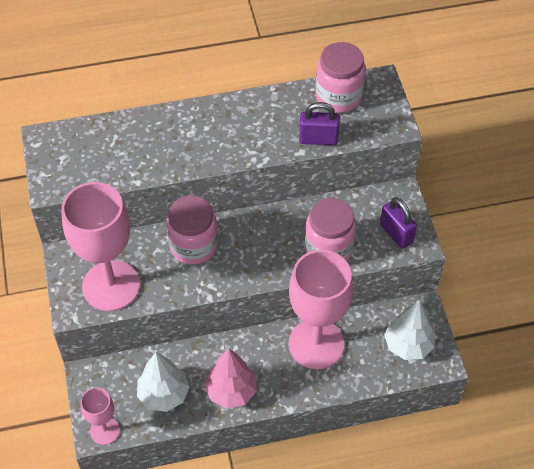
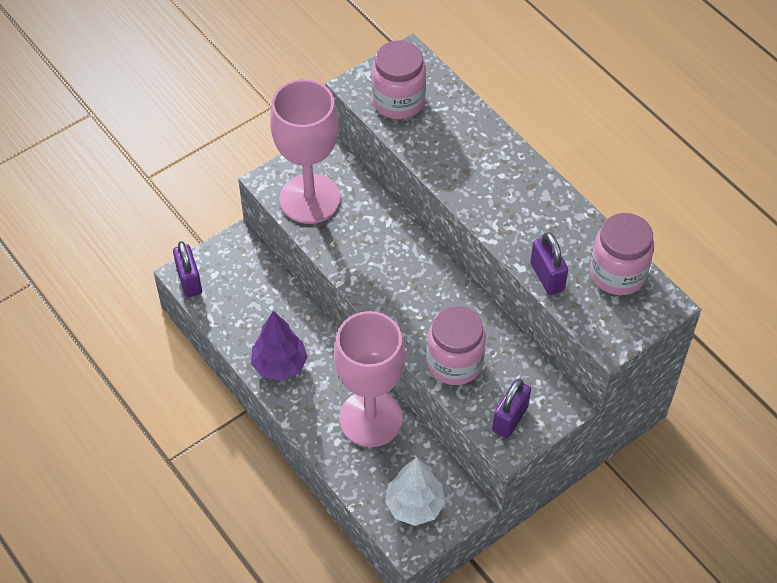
camera: 65 degrees right, 0 degrees up
pink goblet [81,387,120,445] -> purple padlock [173,241,202,297]
white tree [137,352,190,412] -> none
pink jar [166,195,218,265] -> pink jar moved to [372,40,426,119]
pink tree [204,348,257,409] -> purple tree [251,311,308,381]

